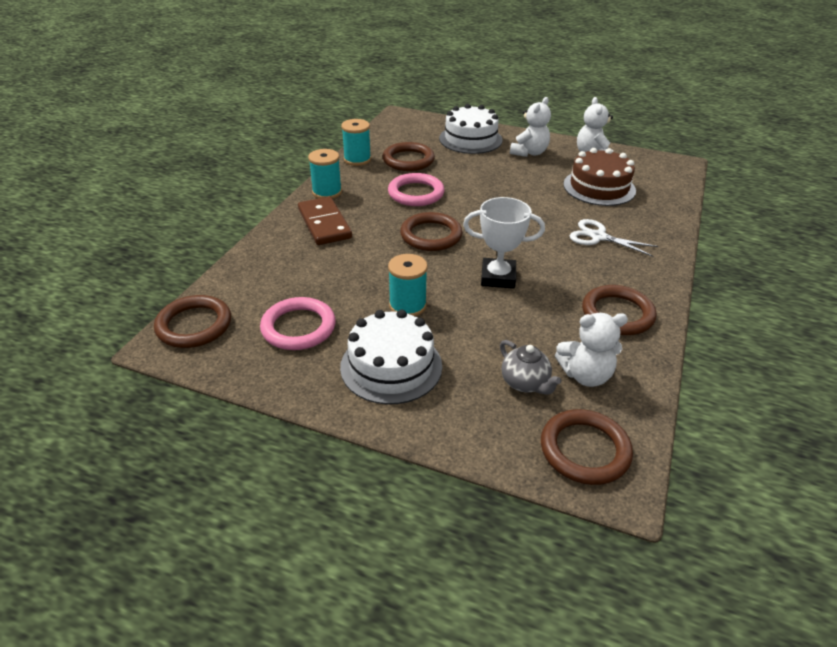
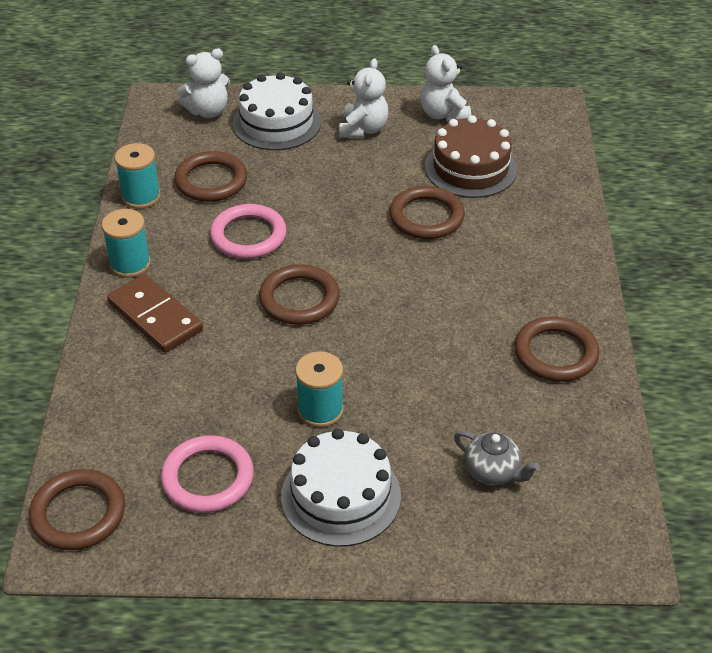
camera: 20 degrees left, 5 degrees up
white trophy [463,197,545,289] -> none
brown ring [541,409,633,485] -> brown ring moved to [389,186,465,239]
white teddy bear [555,313,628,387] -> white teddy bear moved to [177,48,230,118]
white scissors [570,219,658,257] -> none

